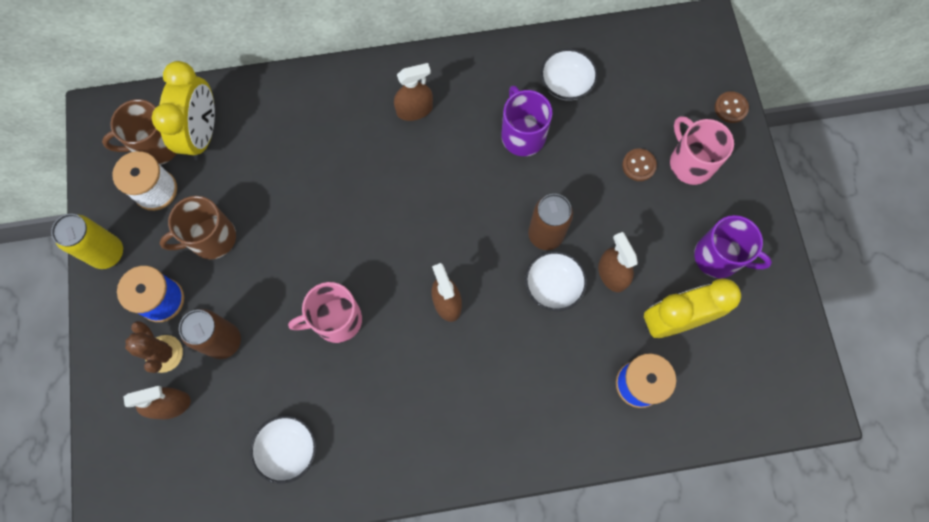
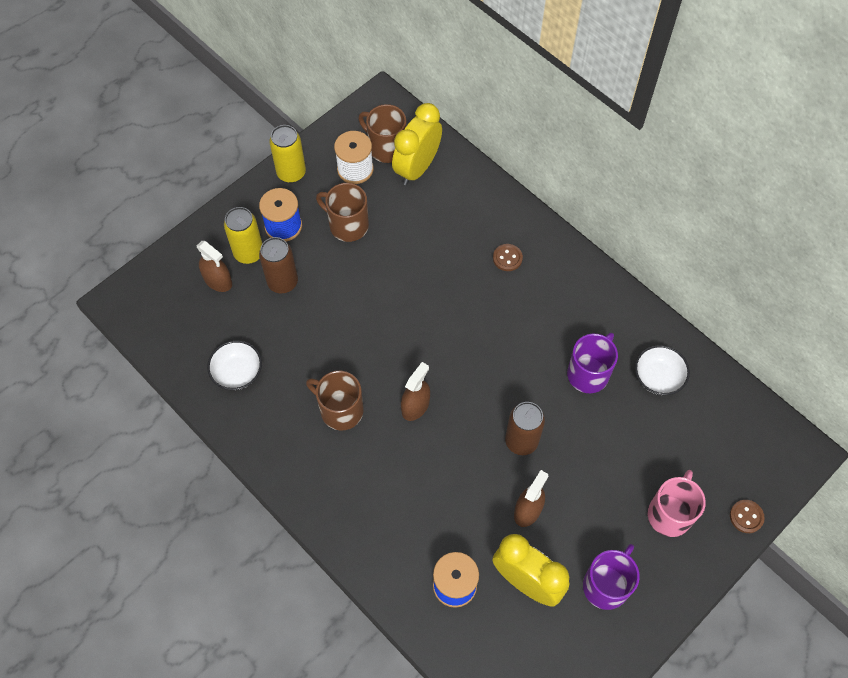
camera: 55 degrees right, 10 degrees down
brown cactus [125,321,183,373] -> yellow can [224,207,263,264]
yellow clock [152,61,215,160] -> yellow clock turned 150 degrees clockwise [392,103,442,186]
pink mug [288,282,362,343] -> none
brown spray bottle [394,63,433,121] -> none
white bowl [525,251,587,311] -> none
brown button [622,149,657,181] -> brown button moved to [493,244,523,271]
purple mug [694,215,772,278] -> purple mug turned 135 degrees counterclockwise [583,544,640,610]
none -> brown mug [306,371,363,430]

